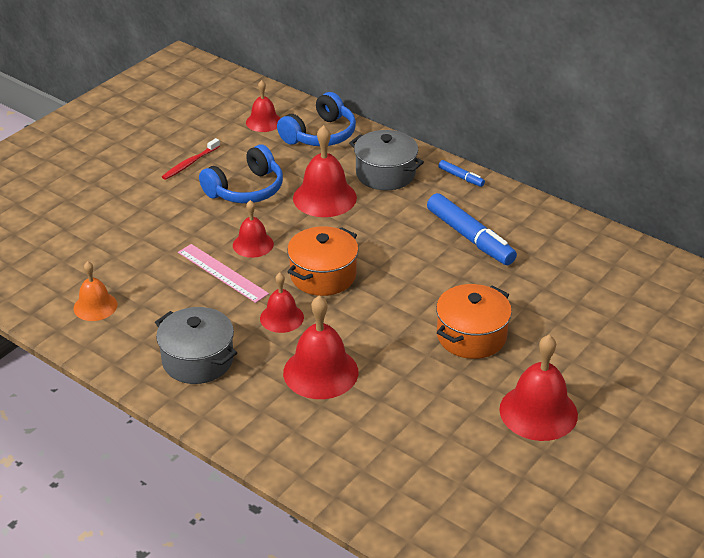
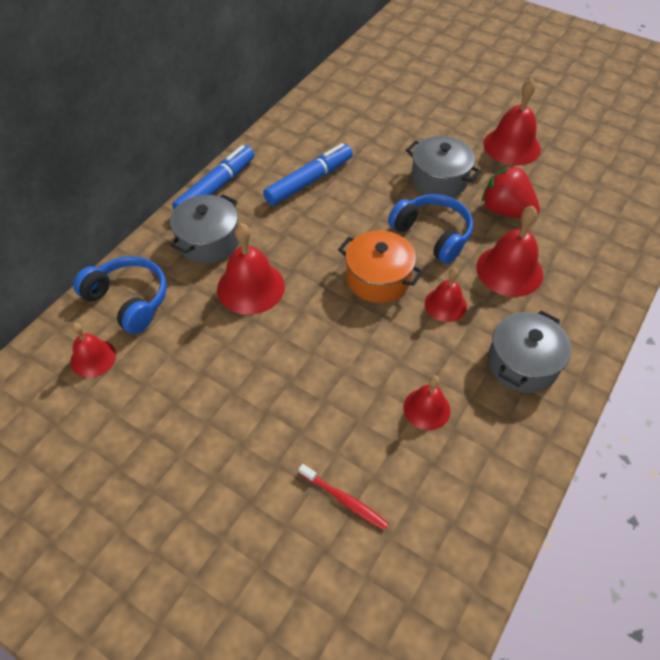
camera: 95 degrees left, 15 degrees up
orange bell [73,261,117,321] -> none
red toothbrush [162,138,220,180] -> red toothbrush moved to [299,464,389,531]
pink ruler [178,244,269,303] -> none
blue headphones [199,144,283,203] -> blue headphones moved to [388,194,473,264]
red bell [233,200,274,258] -> red bell moved to [403,375,451,430]
orange pot [436,284,512,359] -> grey pot [406,136,481,197]
blue marker [439,160,485,187] -> blue marker [172,145,255,210], size x2.10
none -> red strawberry [482,166,540,218]

